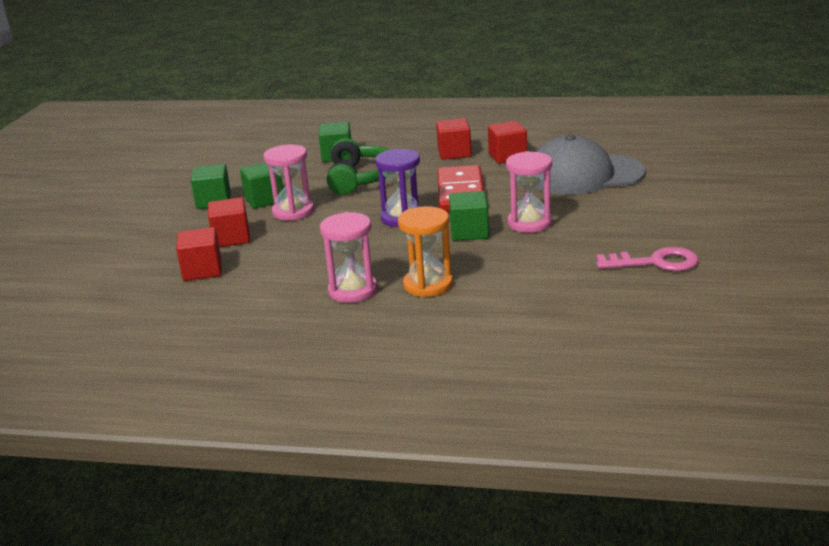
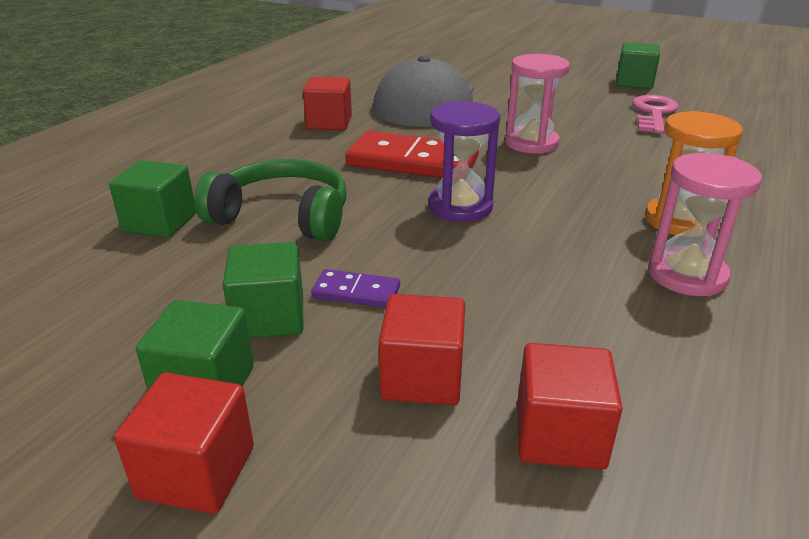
camera: 75 degrees left, 5 degrees up
pink hourglass [263,144,314,221] -> purple domino [311,269,400,308]
red cube [436,118,472,160] -> red cube moved to [114,372,254,514]
green cube [449,191,489,241] -> green cube moved to [616,42,660,89]

